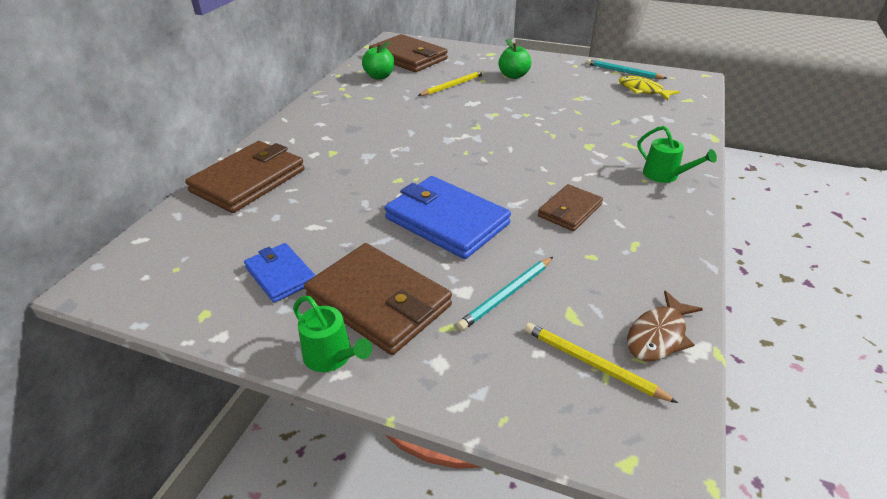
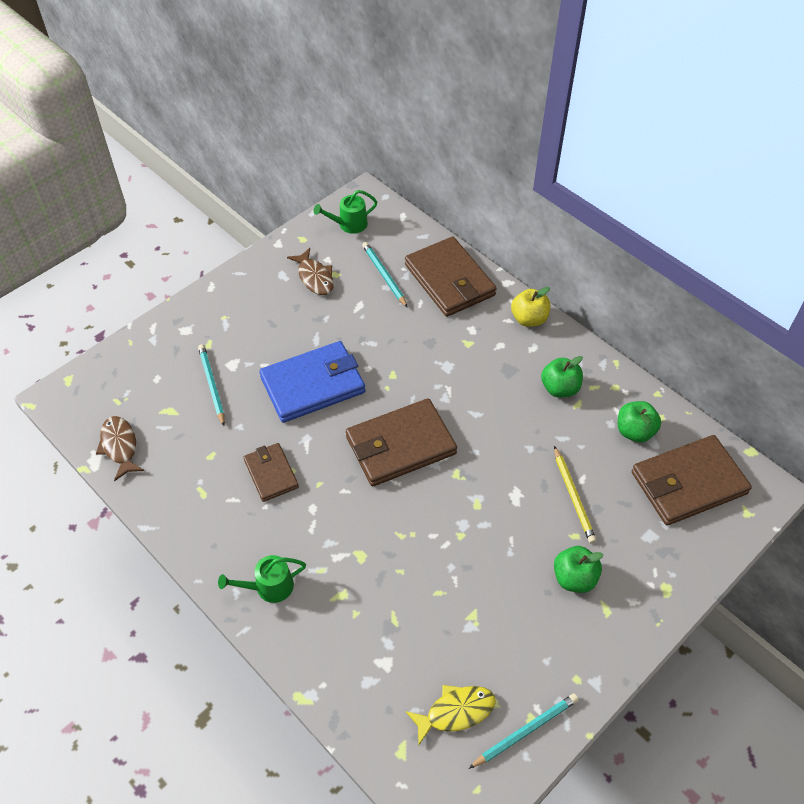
camera: 115 degrees right, 15 degrees up
blue wallet [244,243,316,303] -> brown fish [287,248,334,295]
green watering can [293,296,372,372] -> green watering can moved to [314,190,377,234]
brown wallet [304,243,452,355] -> brown wallet moved to [346,398,457,486]
yellow pencil [525,323,678,403] -> none
none -> turquoise pencil [362,242,408,308]
none -> yellow apple [511,287,550,327]
none -> green apple [541,356,583,398]

